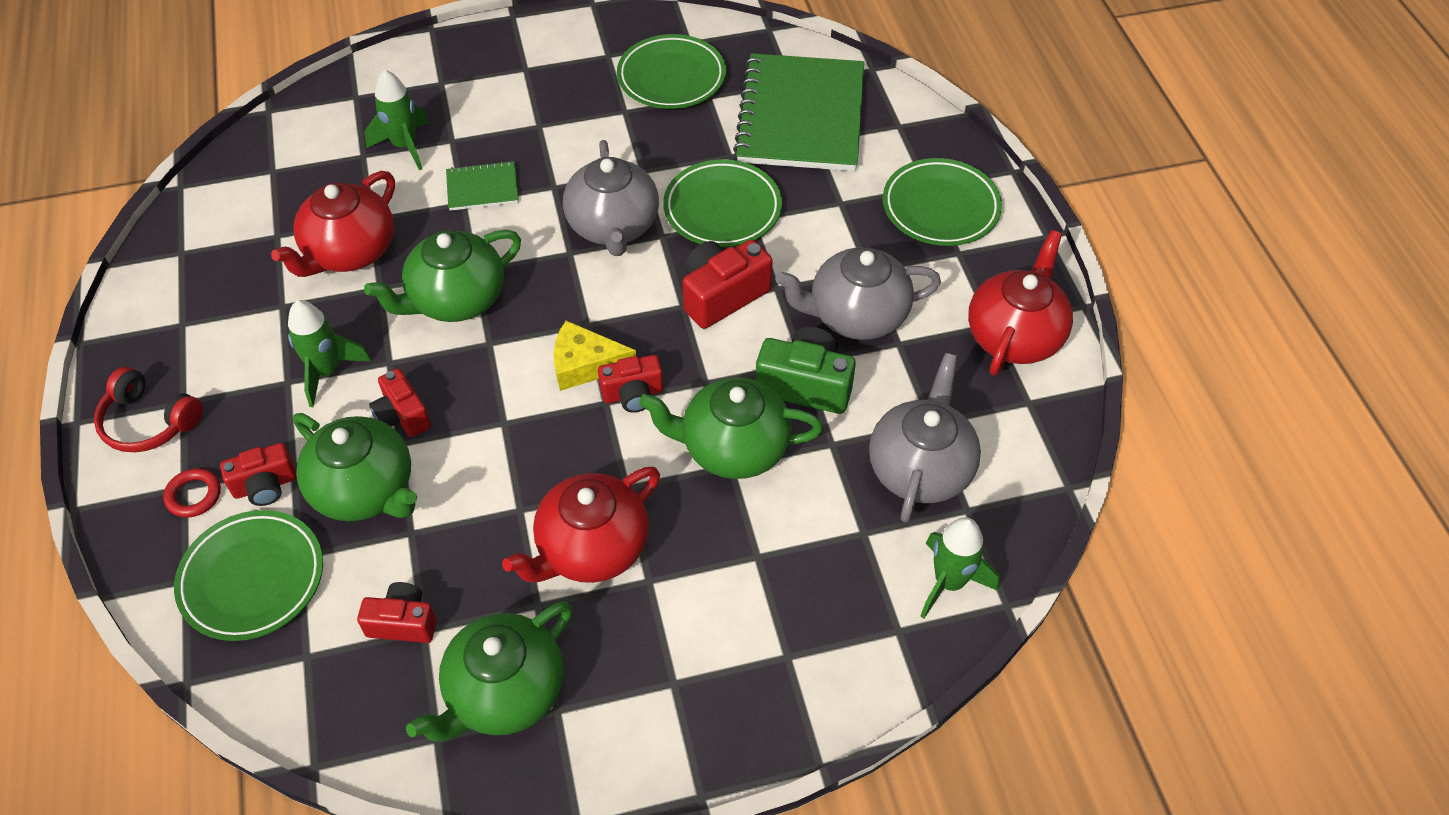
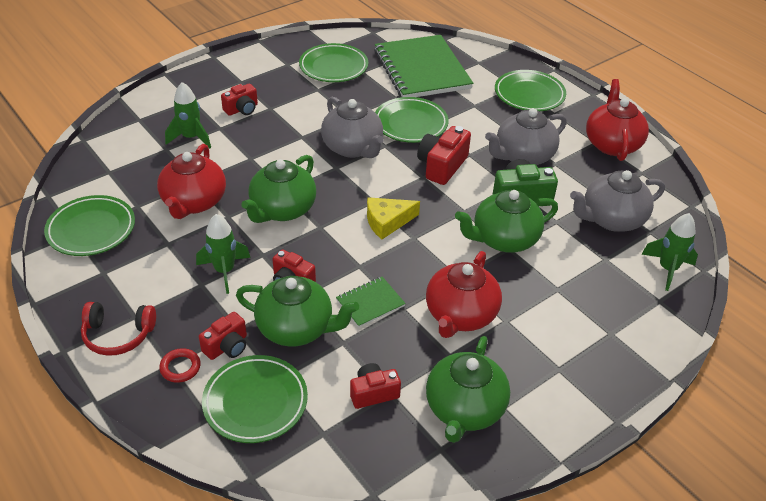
camera: 25 degrees left, 10 degrees down
green notebook [446,161,518,211] -> green notebook moved to [336,277,406,328]
red camera [598,355,663,413] -> red camera moved to [221,83,258,116]
grey teapot [869,353,981,523] -> grey teapot turned 105 degrees counterclockwise [570,170,665,232]
none -> green plate [44,195,135,256]

